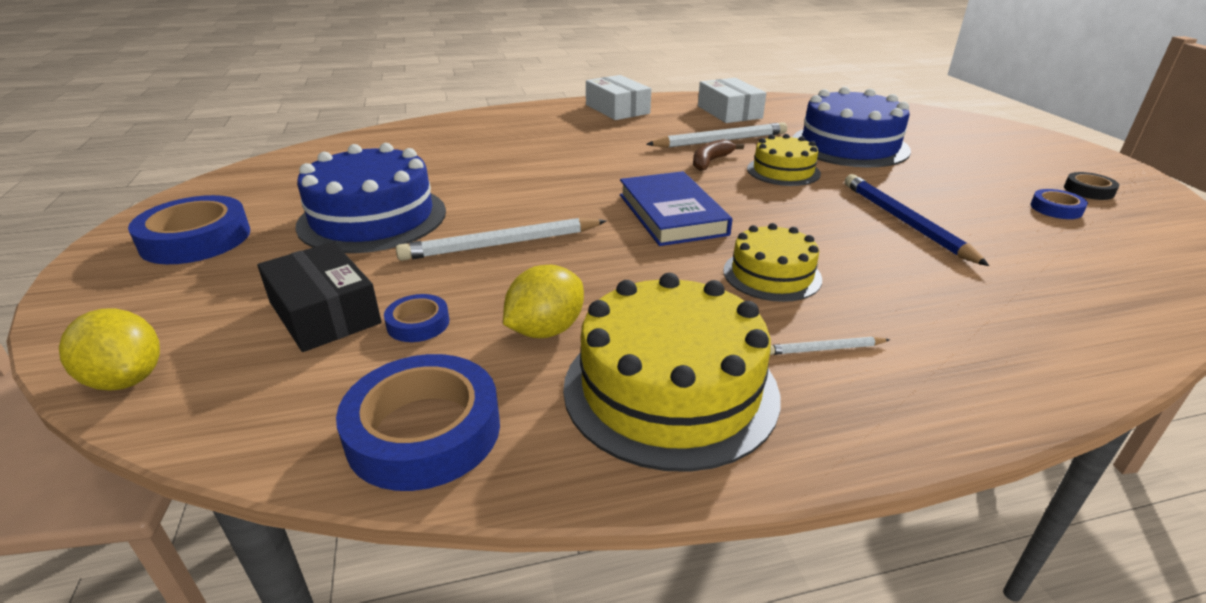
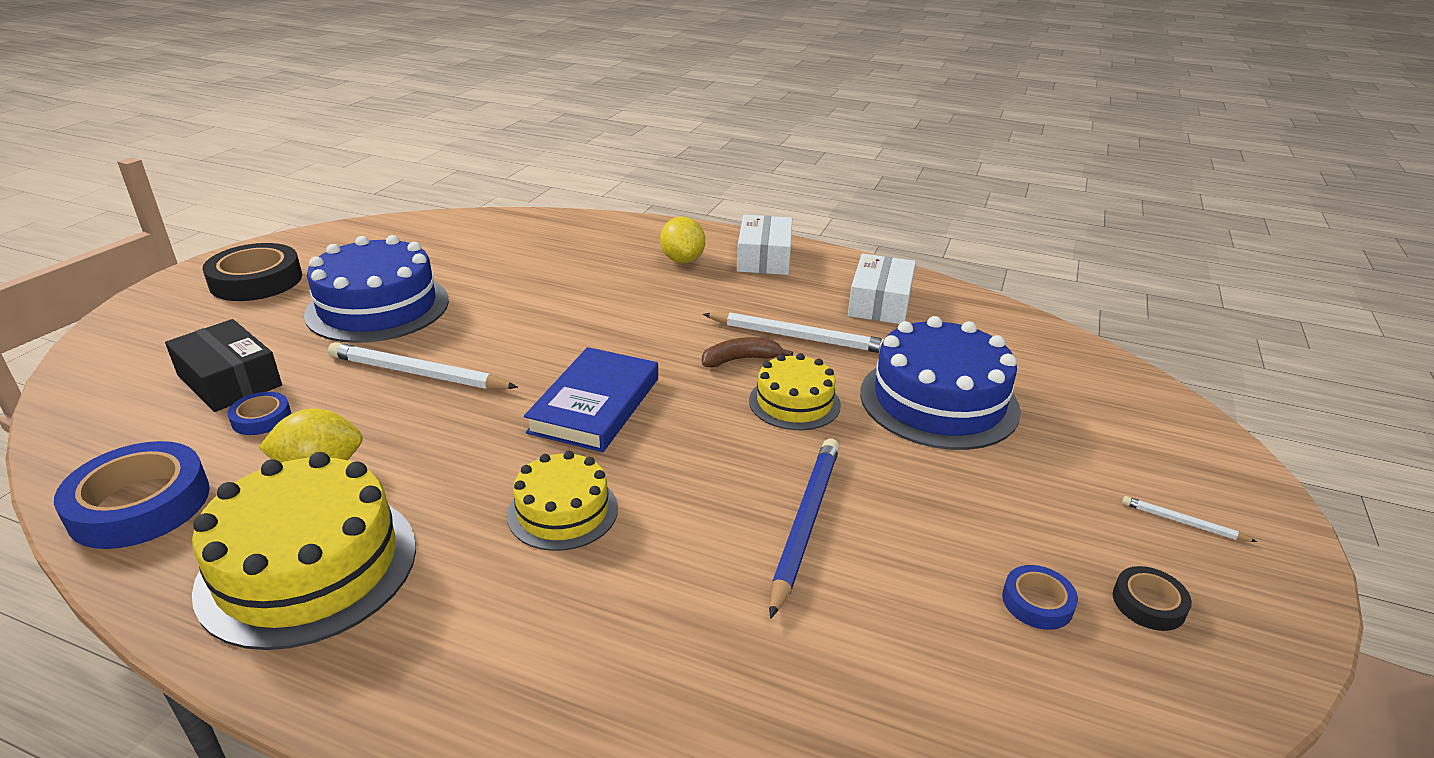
camera: 35 degrees right, 0 degrees up
yellow lemon [59,308,160,391] -> yellow lemon moved to [660,216,705,263]
blue tape [128,195,250,264] -> black tape [202,243,302,301]
black box [257,242,381,352] -> black box turned 45 degrees counterclockwise [165,319,282,412]
white pencil [770,337,890,355] -> white pencil moved to [1122,496,1257,542]

